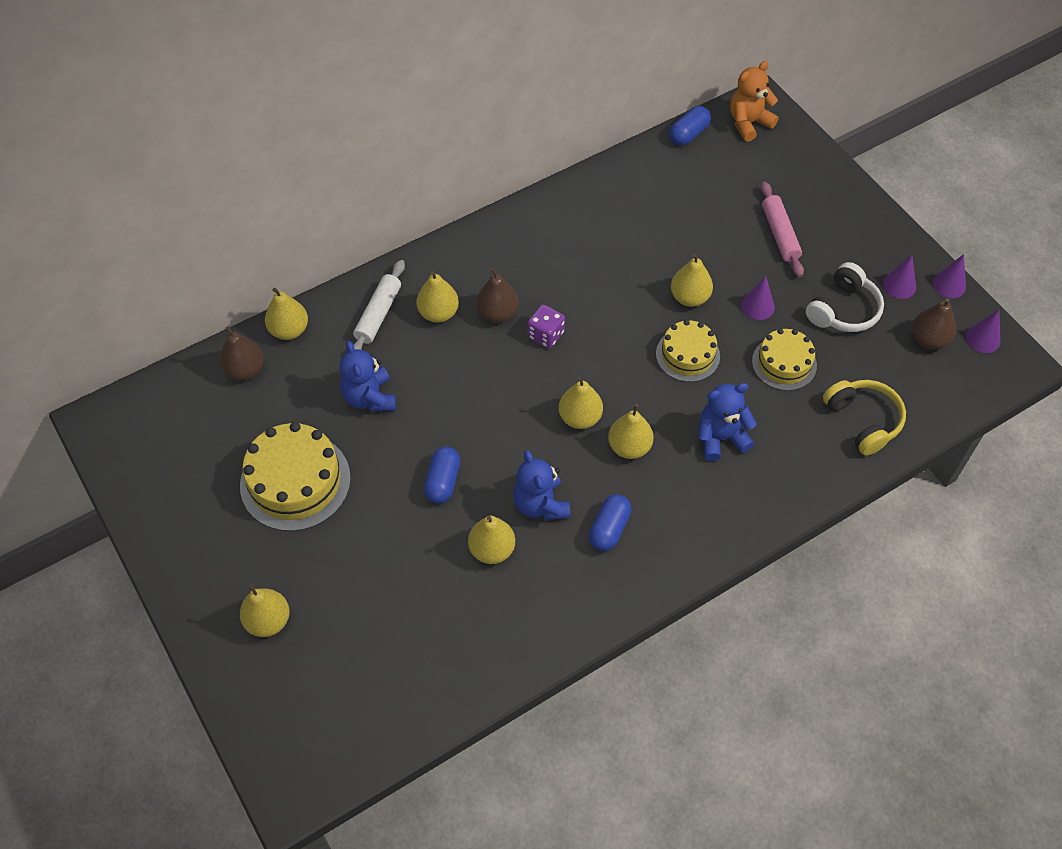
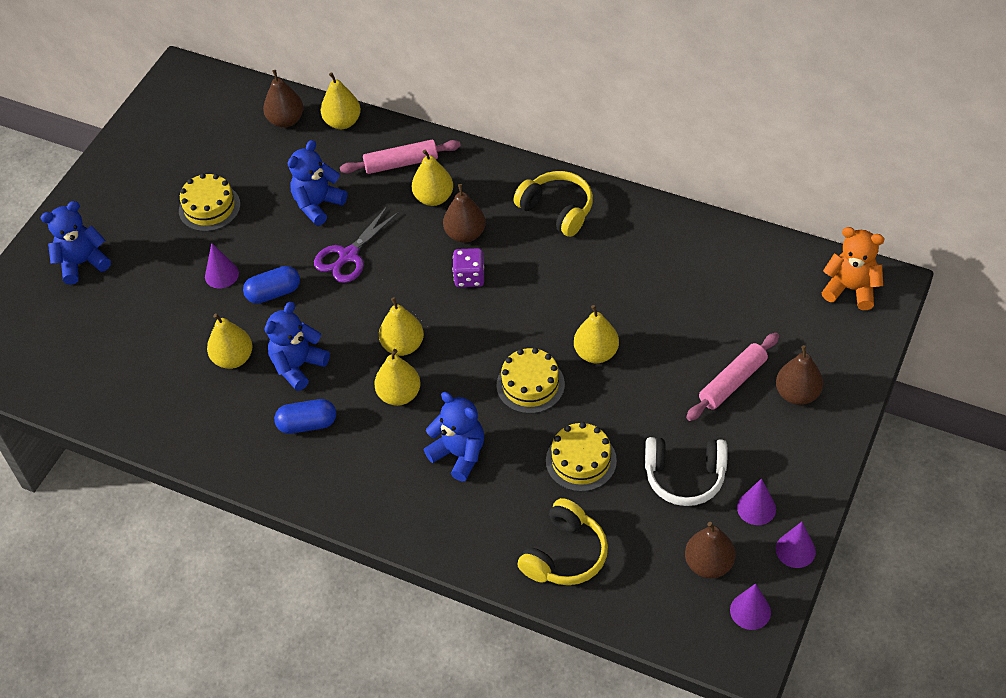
camera: 60 degrees right, 5 degrees down
yellow cake [240,422,351,531] -> yellow cake [179,173,241,231], size x0.62
yellow pear [240,584,290,637] -> blue teddy bear [41,201,111,285]
white rolling pin [353,260,405,350] -> pink rolling pin [340,140,461,174]
blue capsule [669,106,711,146] -> none
purple cone [741,276,775,320] -> purple cone moved to [205,243,239,288]
none -> purple scissors [314,206,399,283]
none -> yellow headphones [514,171,593,237]
none -> brown pear [776,345,823,405]

